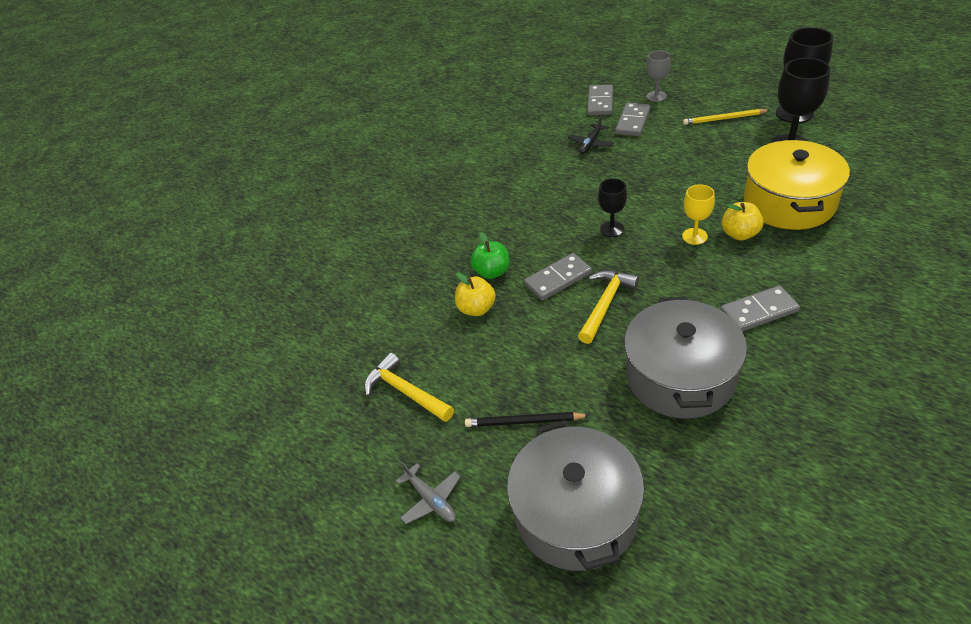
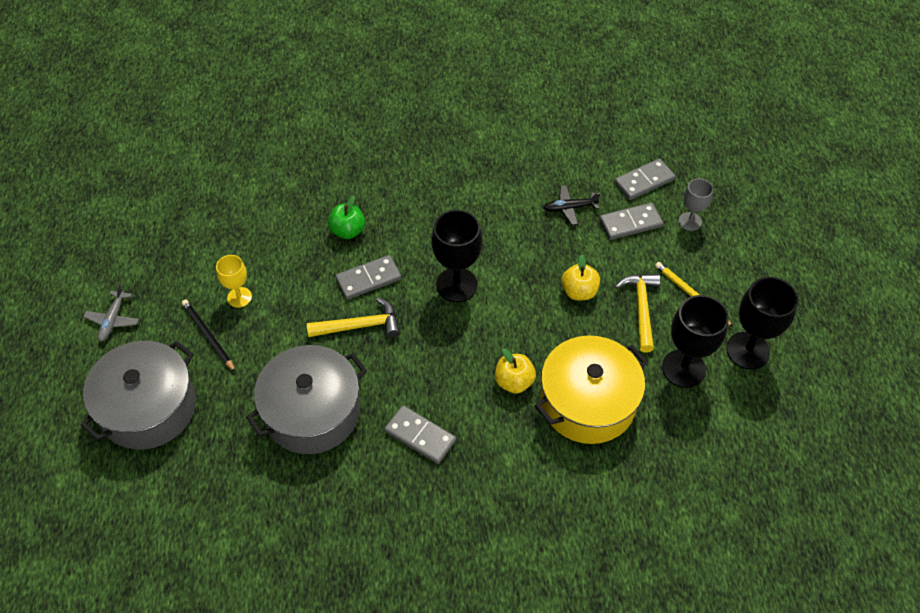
camera: 45 degrees right, 10 degrees up
yellow hammer [364,352,454,422] -> yellow hammer moved to [615,274,660,353]
yellow apple [455,272,496,316] -> yellow apple moved to [561,254,600,300]
grey domino [524,253,592,301] -> grey domino turned 45 degrees counterclockwise [336,255,401,299]
black goblet [598,178,627,237] -> black goblet [431,210,482,302], size x1.71
yellow goblet [682,184,715,245] -> yellow goblet moved to [216,255,252,308]

